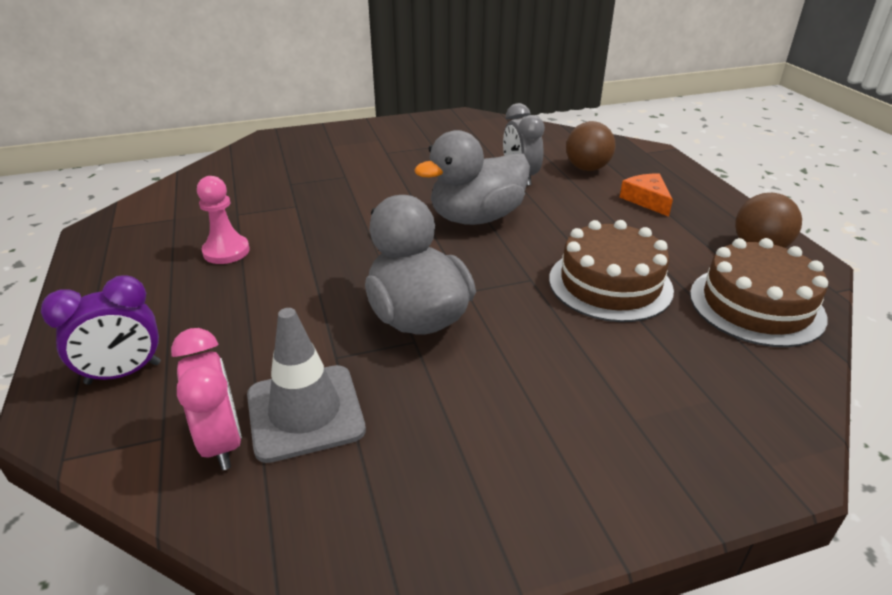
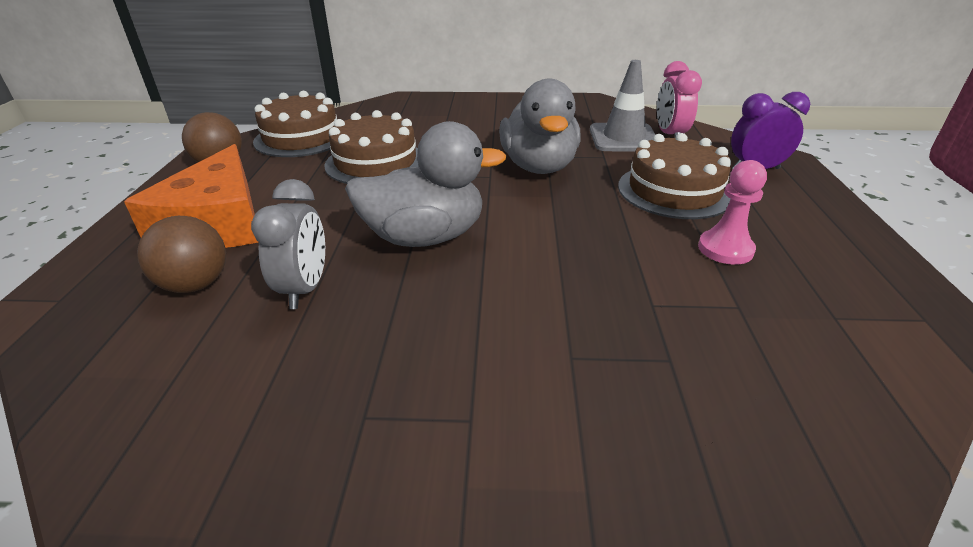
camera: 160 degrees left, 0 degrees up
orange cheese [619,173,673,217] -> orange cheese [124,144,258,248], size x2.04
none -> brown cake [618,133,732,219]

